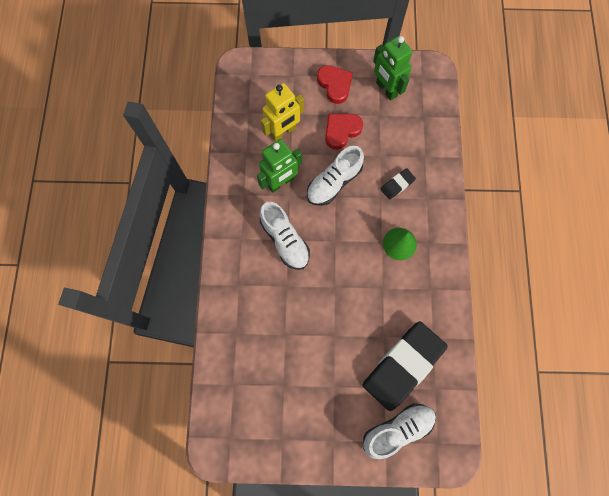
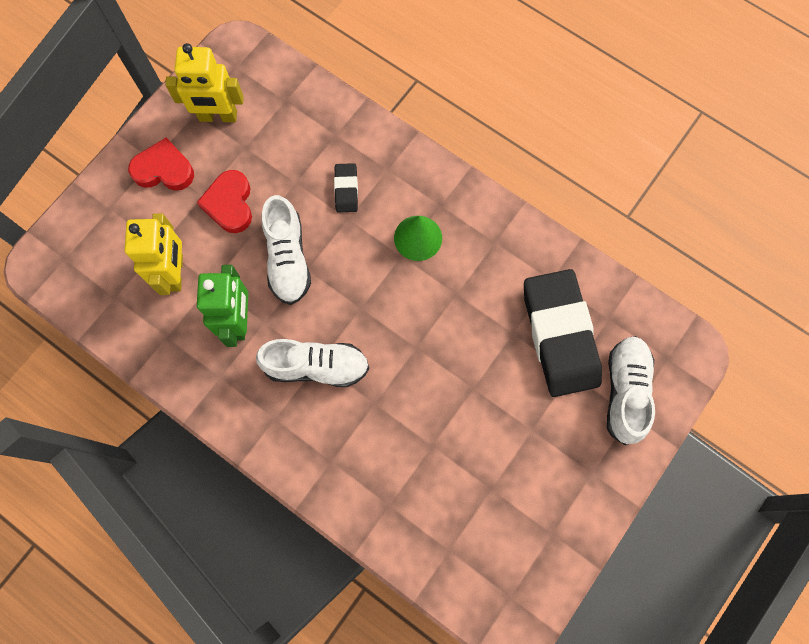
camera: 55 degrees left, 0 degrees up
green robot [373,36,412,101] -> yellow robot [165,43,244,122]

